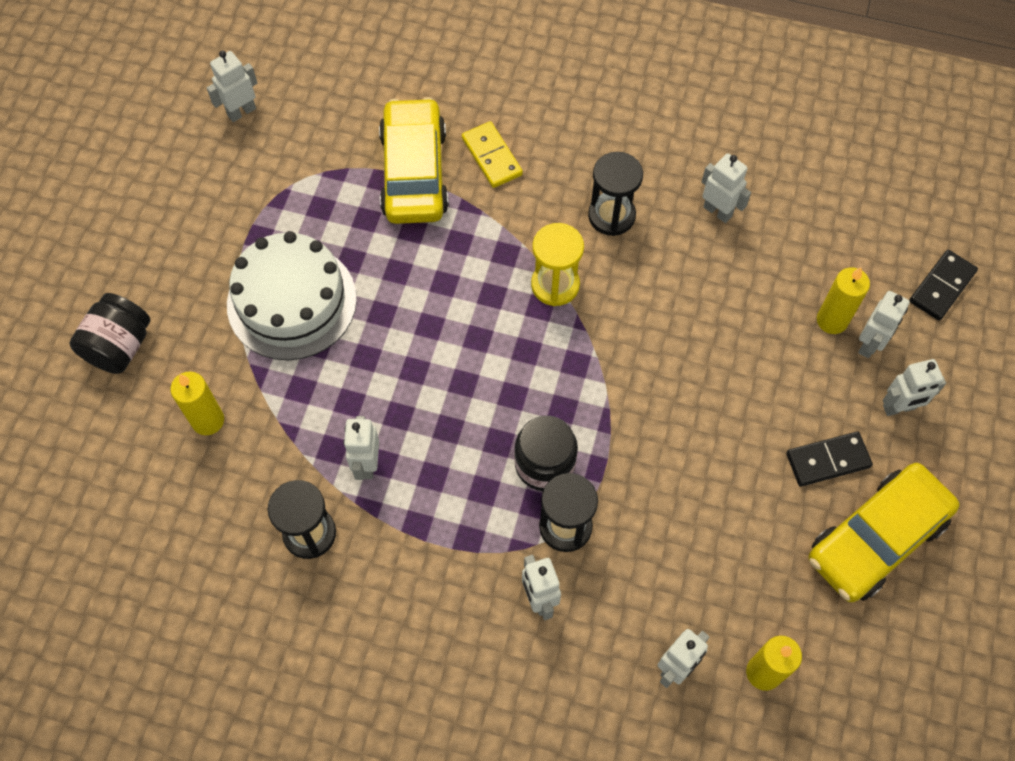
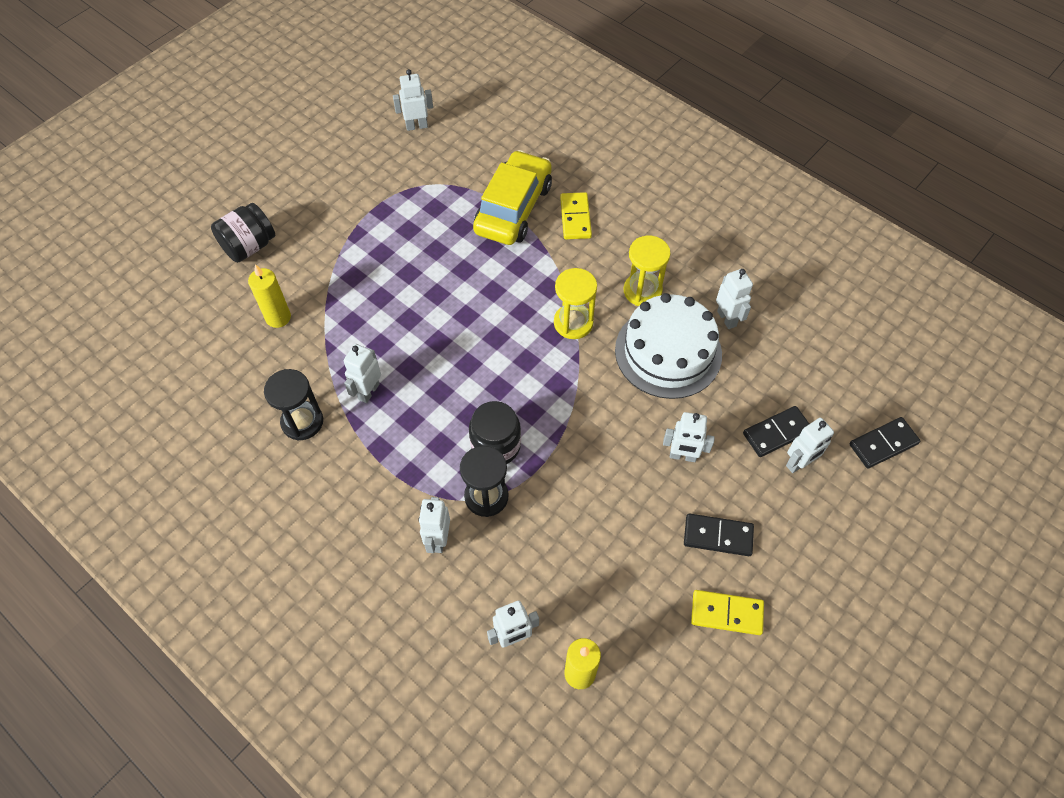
camera: 25 degrees right, 5 degrees down
white cake [227,231,357,360] -> white cake moved to [615,293,722,399]
black hourglass [588,152,643,236] -> yellow hourglass [624,236,670,306]
yellow car [809,463,960,602] -> yellow domino [691,590,764,635]
yellow candle [817,267,870,334] -> black domino [743,406,809,457]
white robot [883,359,946,416] -> white robot moved to [663,412,715,462]

